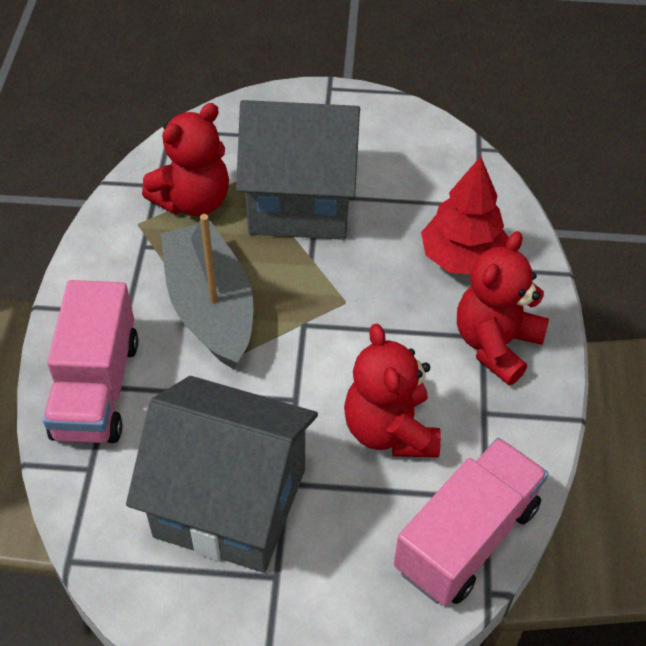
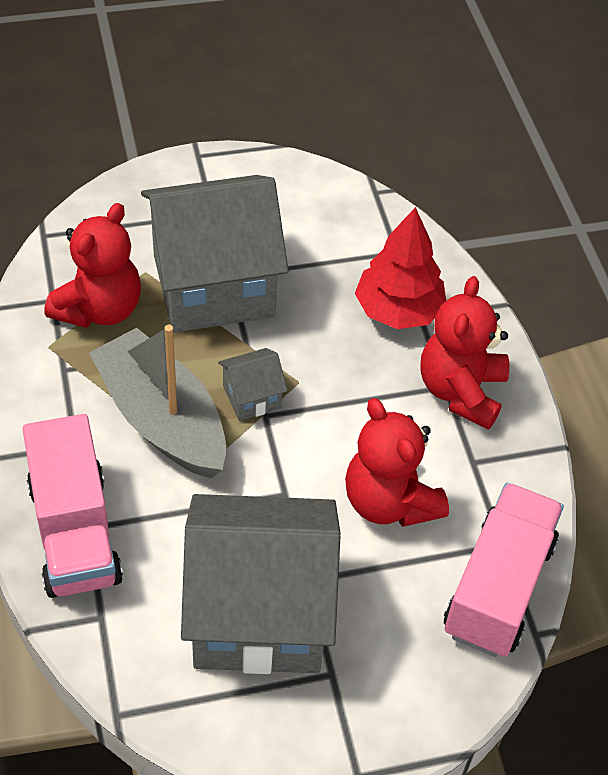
camera: 20 degrees left, 0 degrees up
none -> grey house [218,348,288,421]

